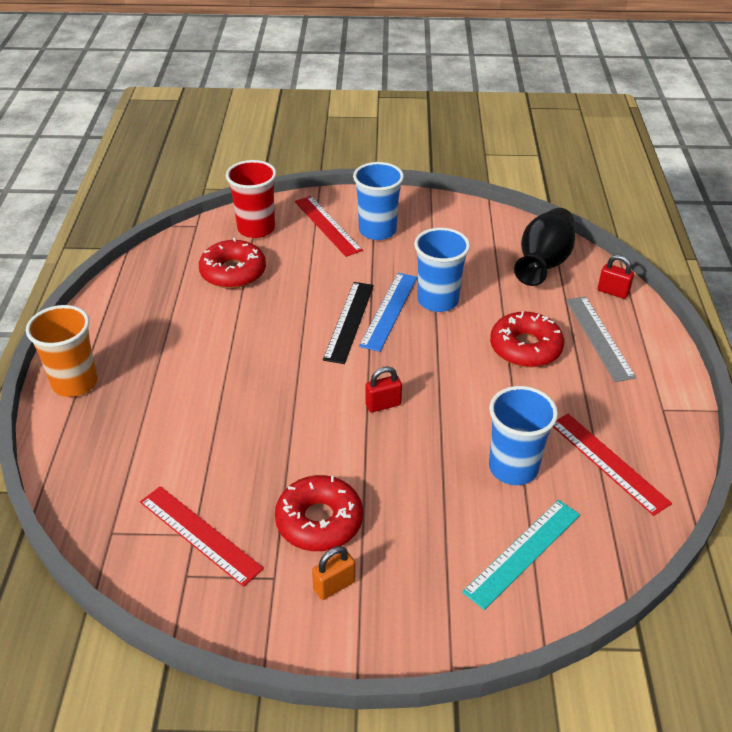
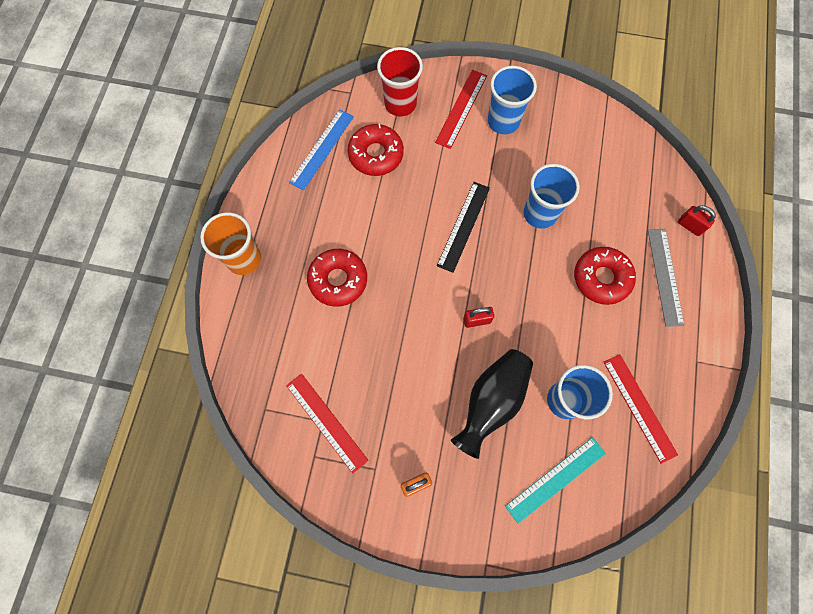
camera: 10 degrees right, 30 degrees up
red donut [275,475,363,551] -> red donut moved to [307,249,367,307]
red ruler [295,196,363,257] -> red ruler turned 45 degrees clockwise [435,70,487,149]
blue ruler [359,273,417,352] -> blue ruler moved to [289,110,354,190]
black vase [514,208,575,286] -> black vase moved to [451,349,533,459]

